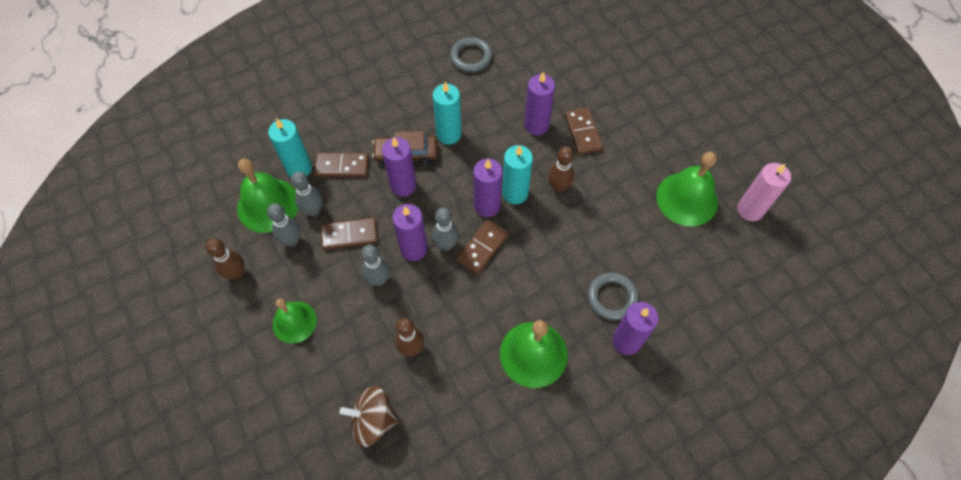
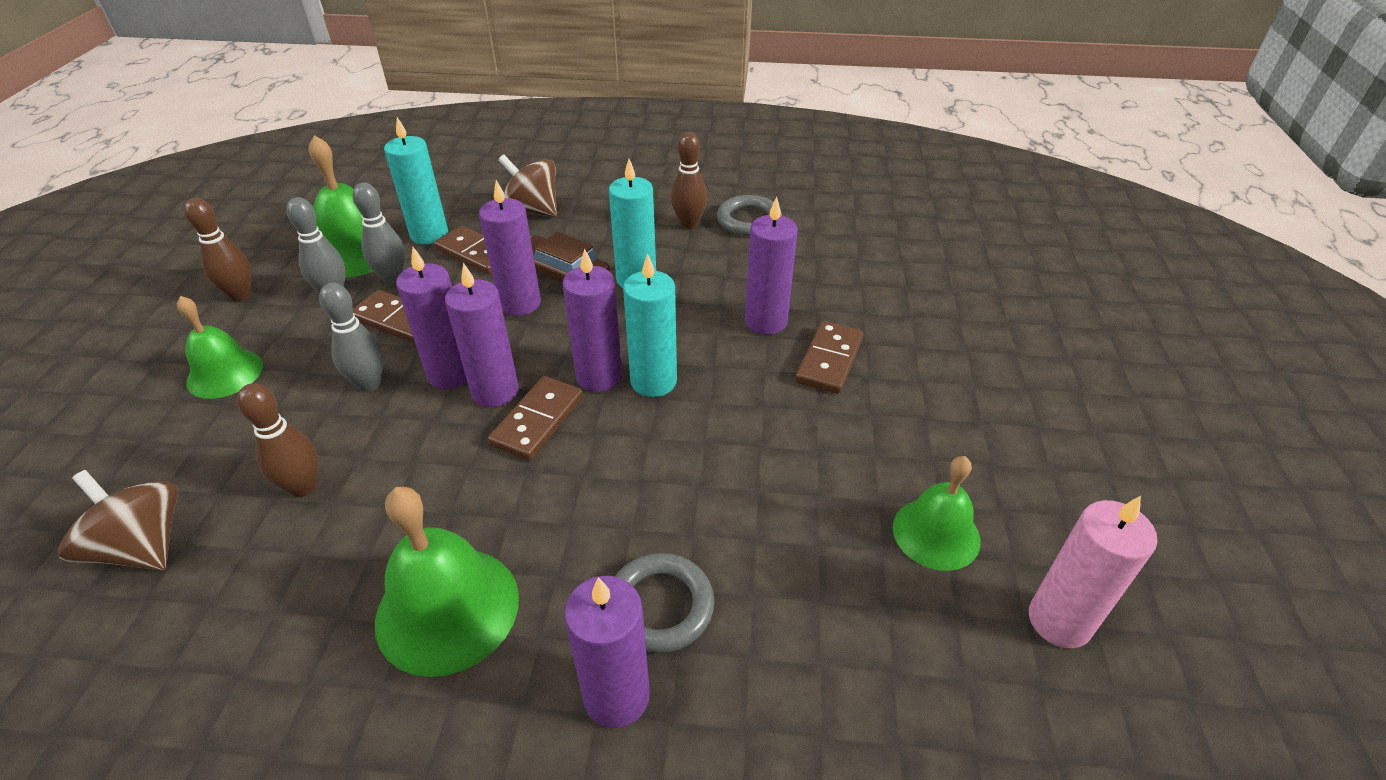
camera: 35 degrees right, 20 degrees down
grey bowling pin [432,207,459,251] -> purple candle [445,263,519,407]
brown domino [456,219,509,275] -> brown domino turned 45 degrees counterclockwise [488,376,583,461]
brown bowling pin [548,146,574,193] -> brown bowling pin moved to [671,132,707,229]
green bell [656,152,718,226] -> green bell [893,456,980,571], size x0.66
none -> brown spinning top [498,154,557,217]

